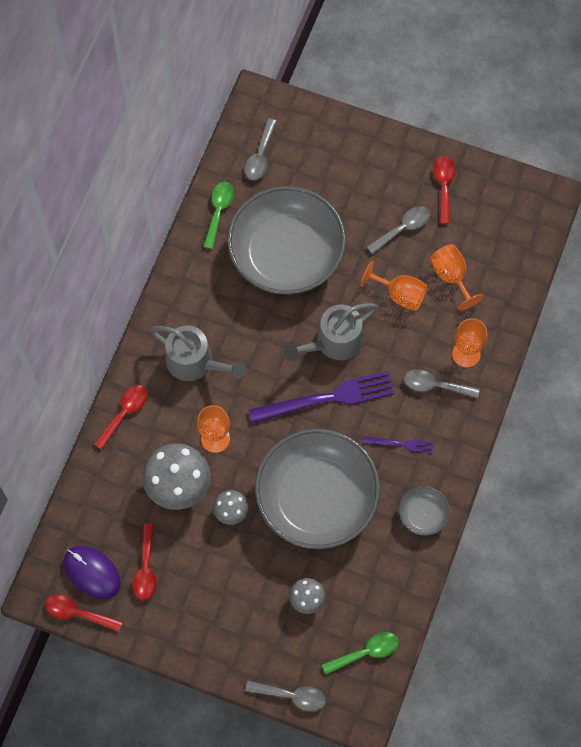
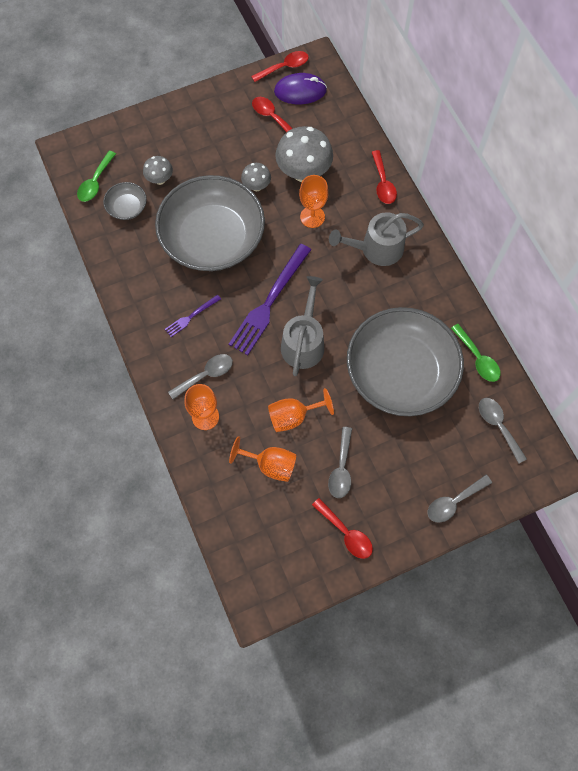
camera: 135 degrees right, 0 degrees up
grey spoon [245,681,326,712] -> grey spoon moved to [428,475,492,522]
grey bowl [399,486,450,536] -> grey bowl moved to [103,182,147,220]

